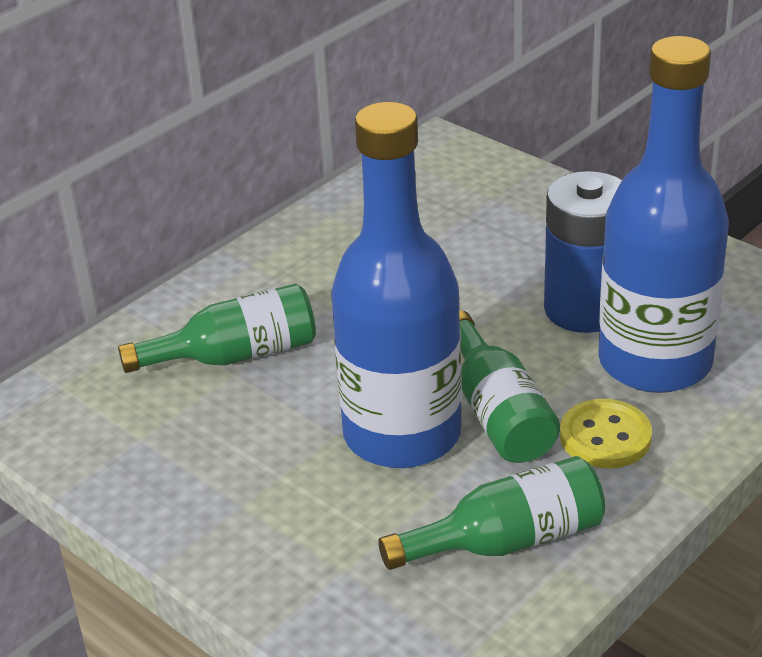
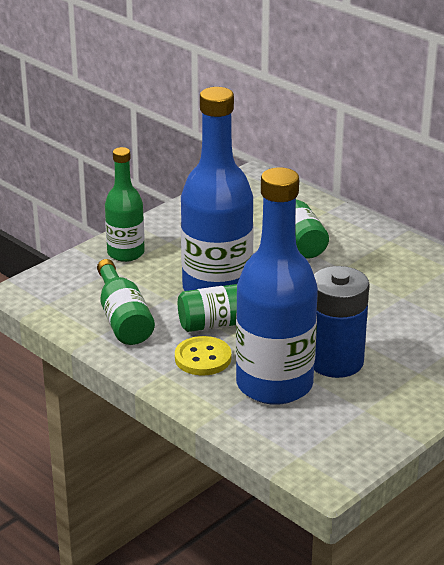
camera: 90 degrees right, 5 degrees down
none -> green bottle [105,147,145,262]

